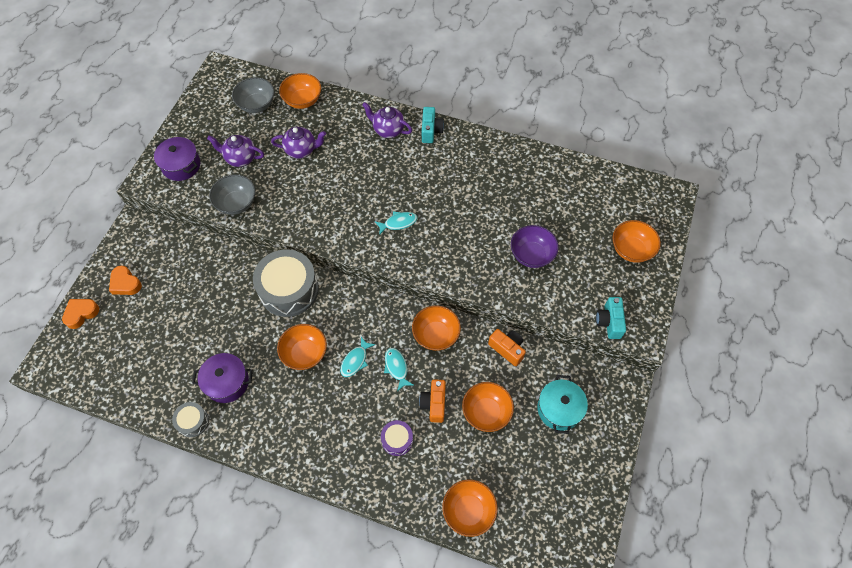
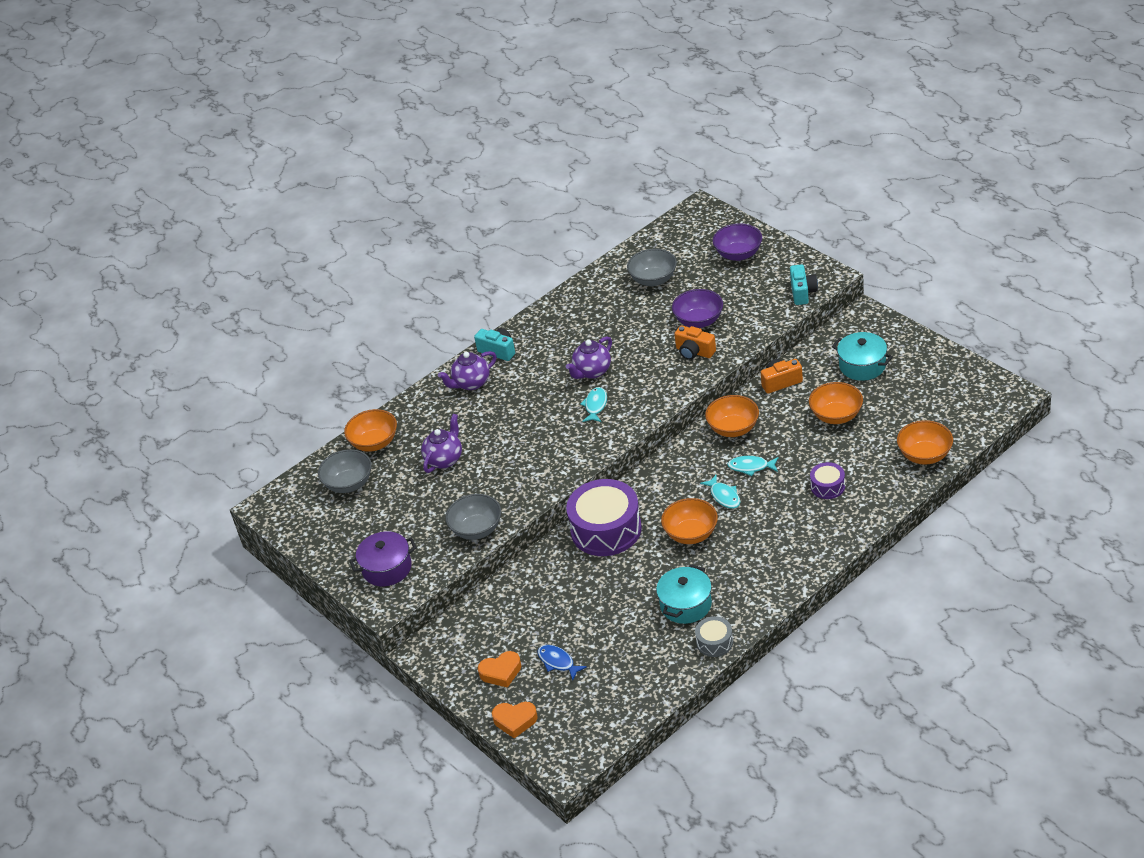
camera: 55 degrees left, 20 degrees down
orange heart [62,299,99,329] -> orange heart turned 75 degrees counterclockwise [492,702,538,738]
purple pot [192,353,253,403] -> turquoise pot [656,564,712,624]
purple teapot [207,135,264,167] -> purple teapot moved to [566,336,612,379]
grey drum [253,249,319,317] -> purple drum [566,479,642,556]
orange camera [419,379,446,423] -> orange camera moved to [674,325,716,360]
turquoise camera [596,297,626,339] -> turquoise camera turned 120 degrees counterclockwise [790,264,818,305]
orange bowl [612,220,661,263] -> purple bowl [713,223,762,261]
none -> blue fish [538,645,587,680]
none -> grey bowl [627,249,677,286]

